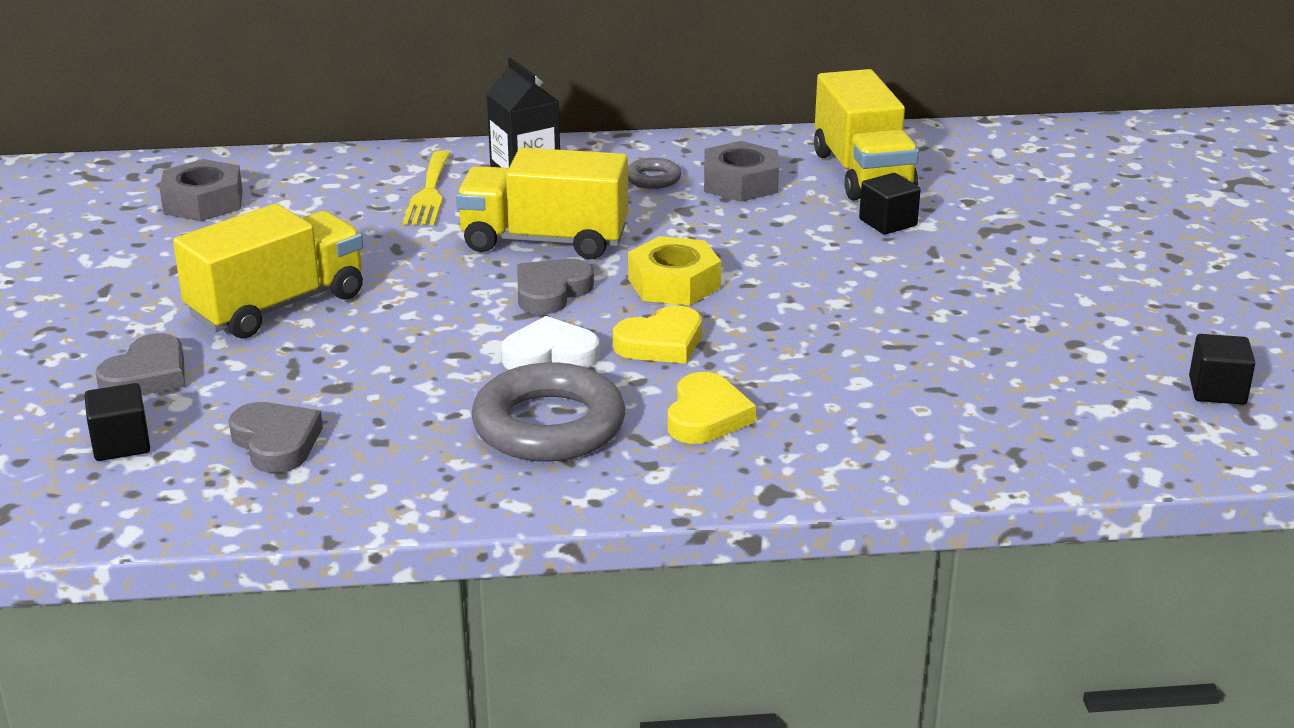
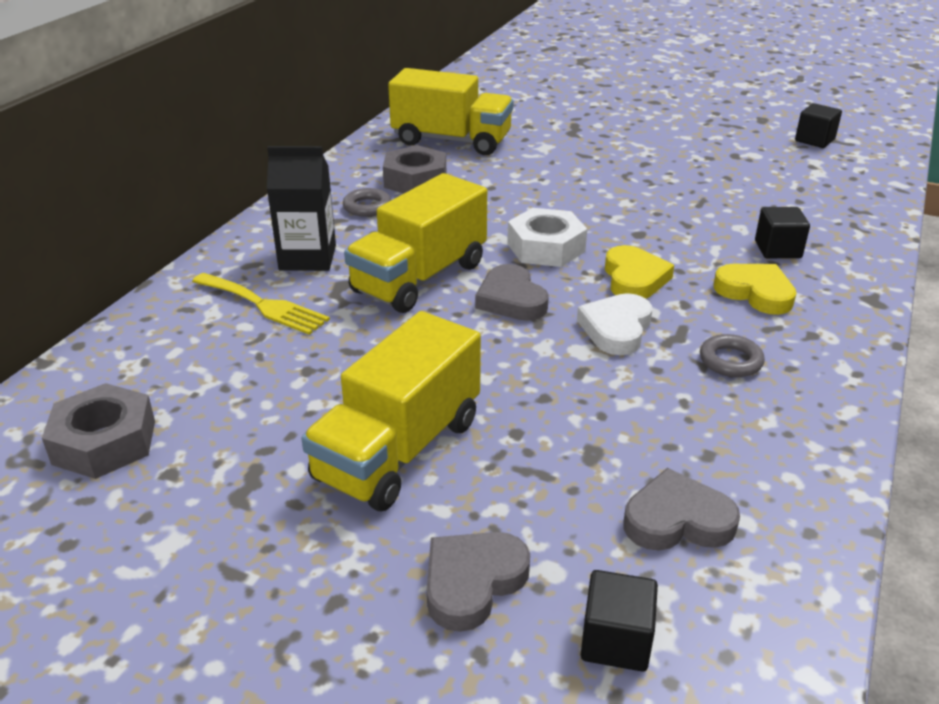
camera: 60 degrees left, 5 degrees up
grey heart [96,333,185,395] -> grey heart turned 105 degrees counterclockwise [427,532,530,632]
yellow truck [173,204,363,338] -> yellow truck turned 135 degrees counterclockwise [301,311,481,511]
grey ring [471,362,625,462] -> grey ring [700,334,765,377], size x0.47
yellow nut [628,236,721,305] -> white nut [507,208,587,267]
black cube [859,173,921,235] -> black cube moved to [755,207,810,258]

